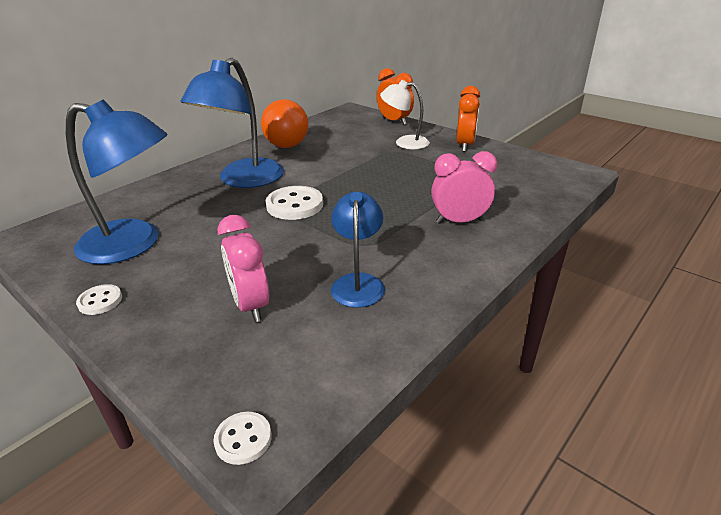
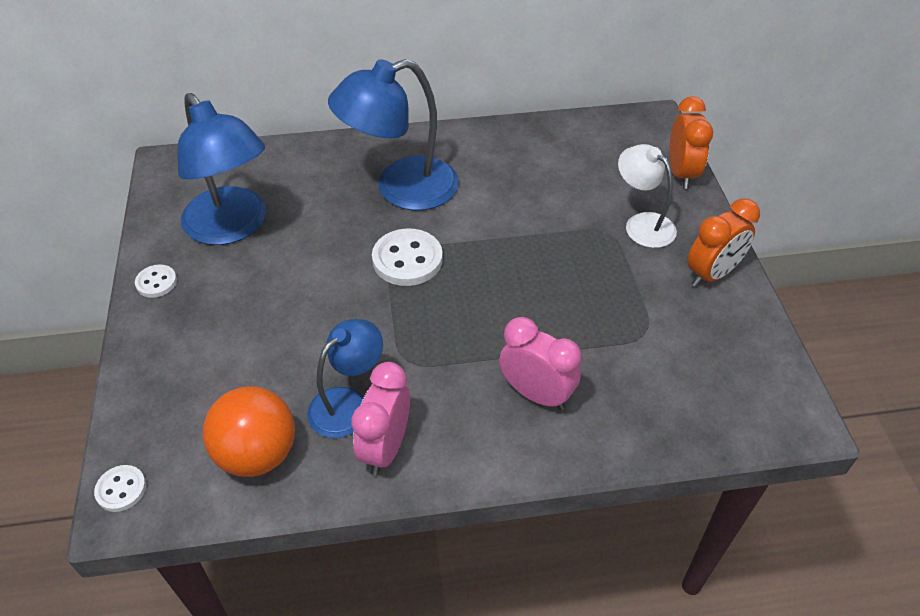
camera: 40 degrees right, 15 degrees up
pink clock [217,215,269,322] -> pink clock moved to [351,362,410,475]
orange ball [261,99,308,148] -> orange ball moved to [203,386,295,477]

